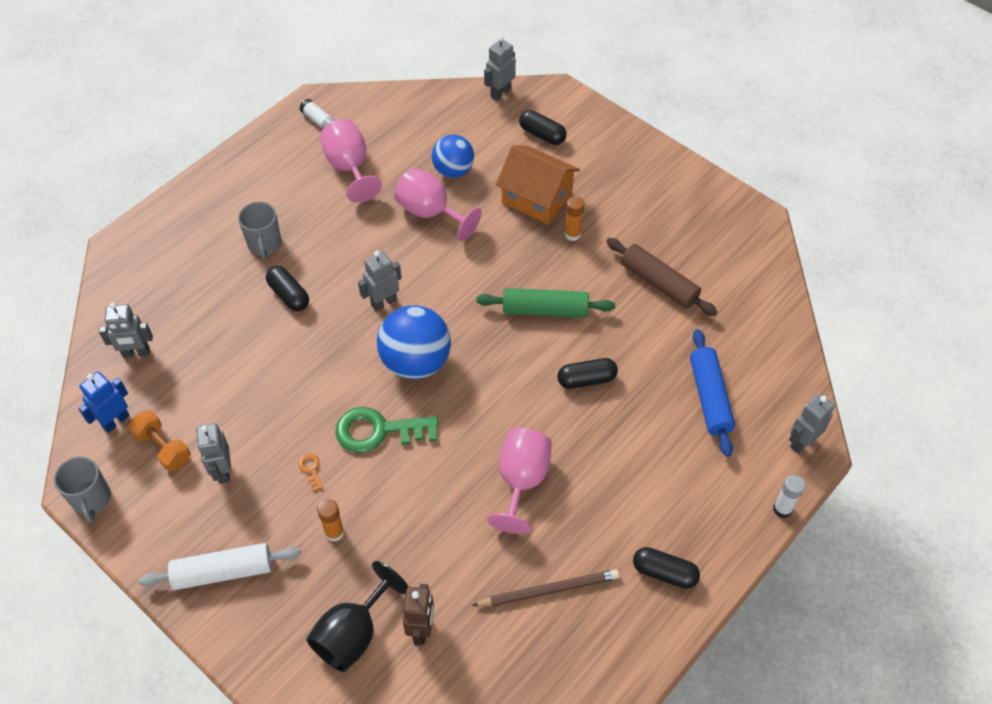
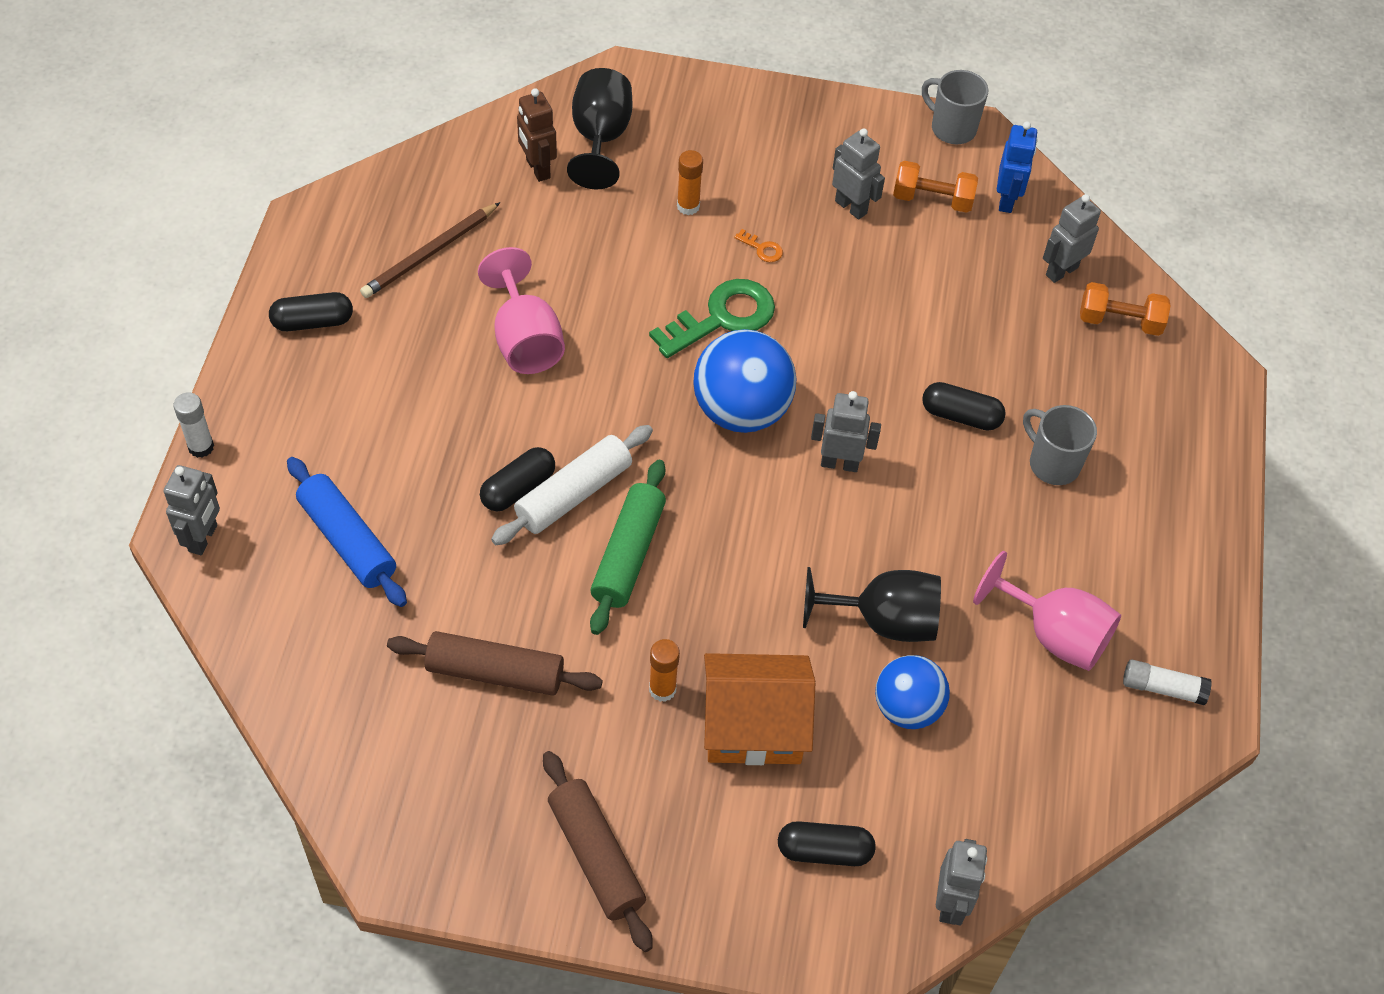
camera: 145 degrees right, 0 degrees up
white rolling pin [138,543,301,590] -> white rolling pin moved to [491,425,653,545]
grey robot [358,251,402,311] -> grey robot turned 105 degrees counterclockwise [811,391,881,472]
pink goblet [394,167,482,241] -> black goblet [803,567,941,642]
green rolling pin [476,288,615,318] -> green rolling pin turned 45 degrees counterclockwise [590,460,666,635]
none -> brown rolling pin [543,751,653,952]
none -> orange dumbbell [1080,282,1171,336]

